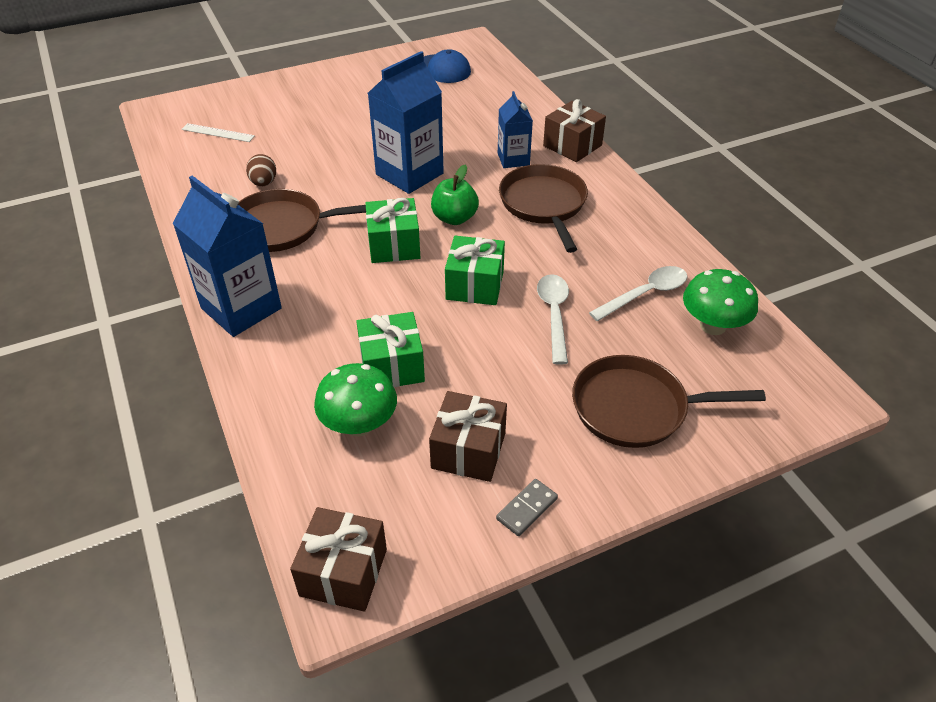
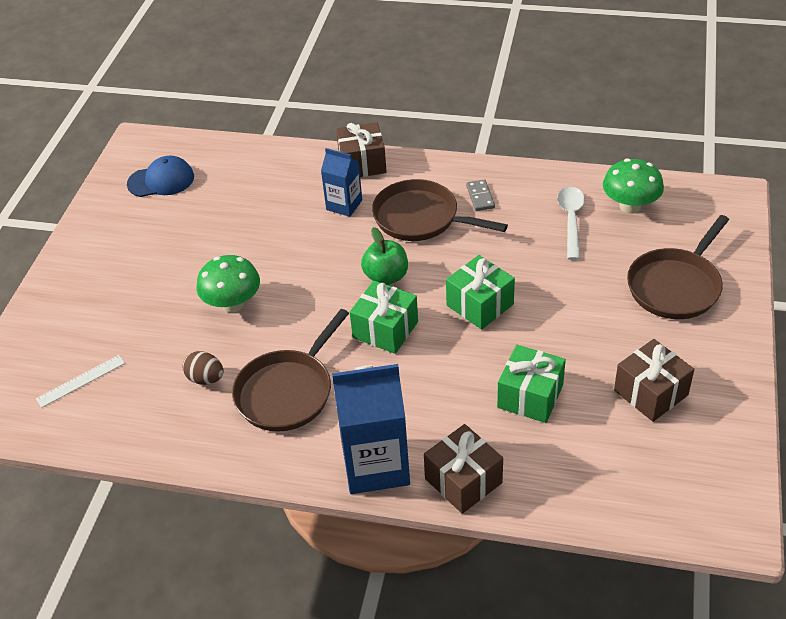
camera: 50 degrees left, 0 degrees up
brown gift [290,507,387,612] -> brown gift moved to [424,424,503,514]
green mushroom [314,363,397,436] -> green mushroom moved to [197,255,260,312]
blue carton [368,51,444,194] -> none
grey domino [496,479,558,536] -> grey domino moved to [466,180,495,211]
white spoon [537,274,569,365] -> none

